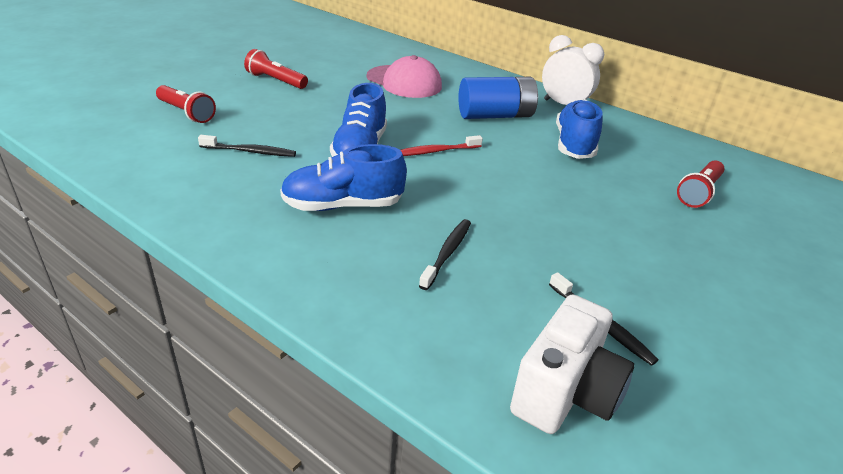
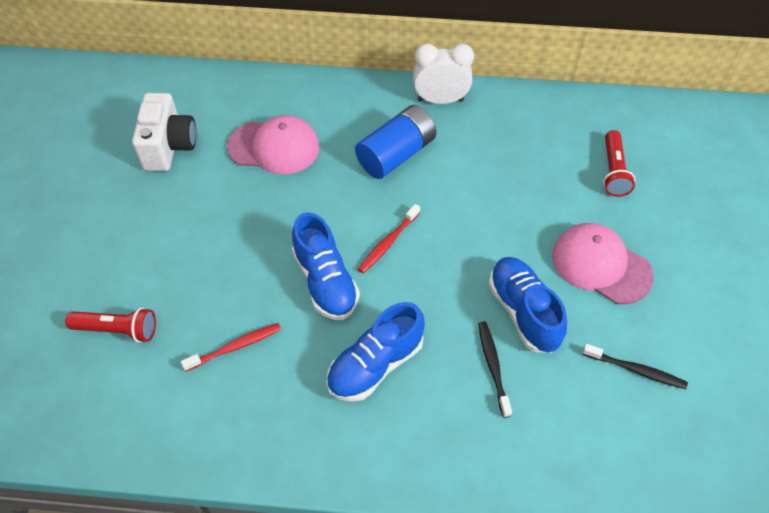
camera: 30 degrees left, 20 degrees up
black toothbrush [198,135,296,157] -> red toothbrush [181,323,281,372]
red flashlight [244,49,308,89] -> none
white camera [510,294,634,434] -> white camera moved to [132,93,196,171]
blue shoe [556,99,603,159] -> blue shoe moved to [489,257,567,353]
none -> pink cap [552,223,654,304]

